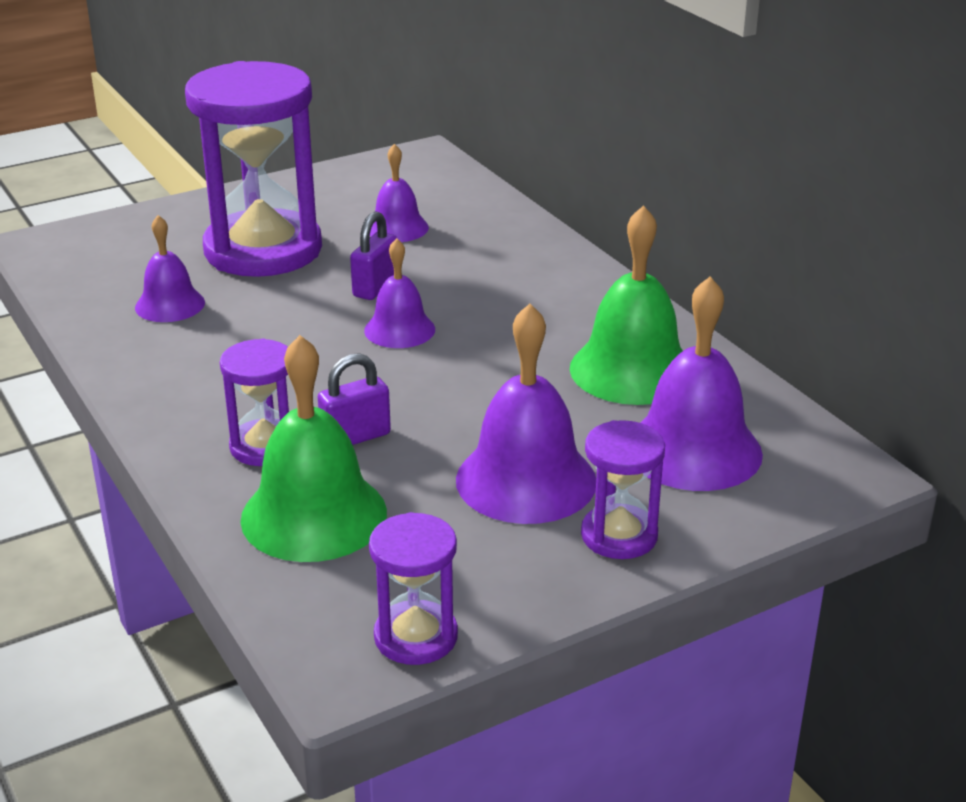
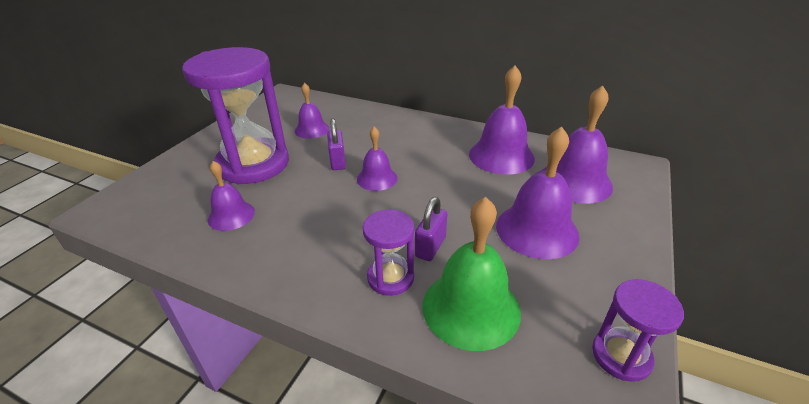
camera: 35 degrees left, 5 degrees up
green bell [570,205,683,405] -> purple bell [469,65,535,175]
purple hourglass [581,420,665,559] -> none

